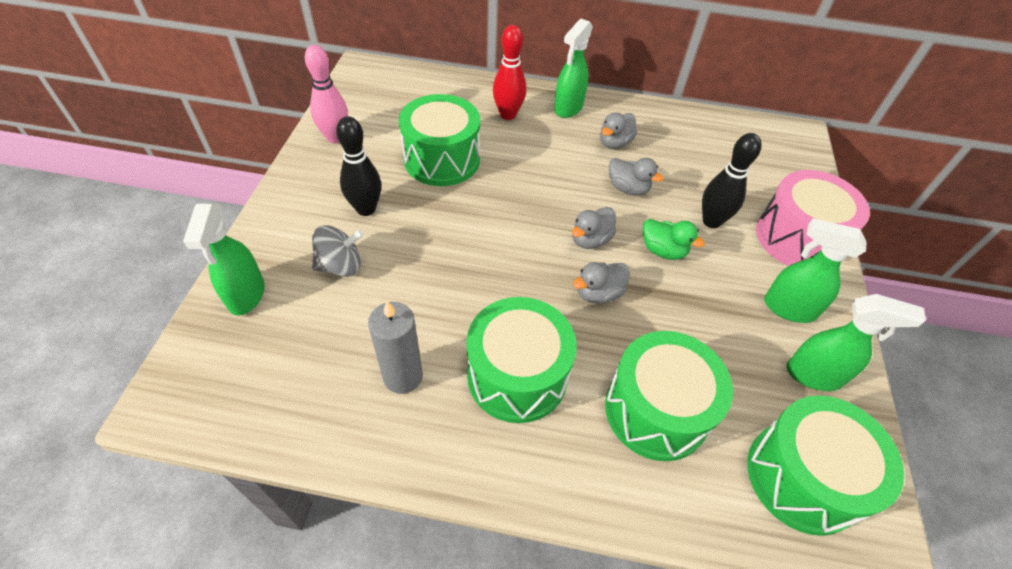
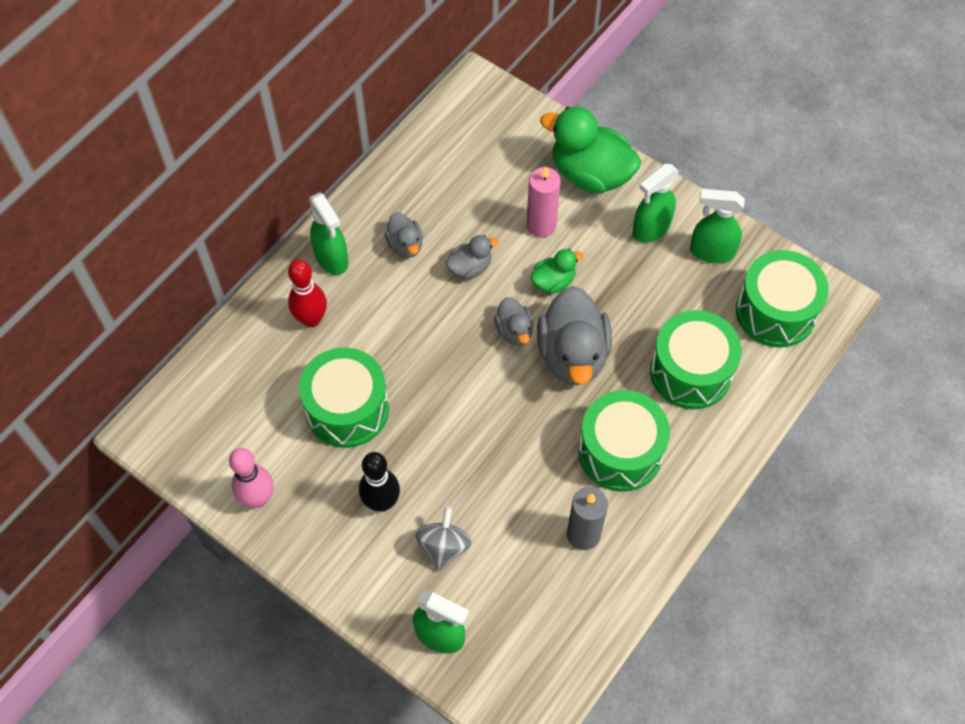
camera: 60 degrees left, 10 degrees up
grey duck [573,262,630,304] -> grey duck [537,286,612,385], size x1.96
black bowling pin [702,133,762,228] -> pink candle [527,167,561,237]
pink drum [756,170,870,266] -> green duck [540,107,641,194]
green spray bottle [786,294,926,391] -> green spray bottle turned 120 degrees counterclockwise [690,189,745,264]

